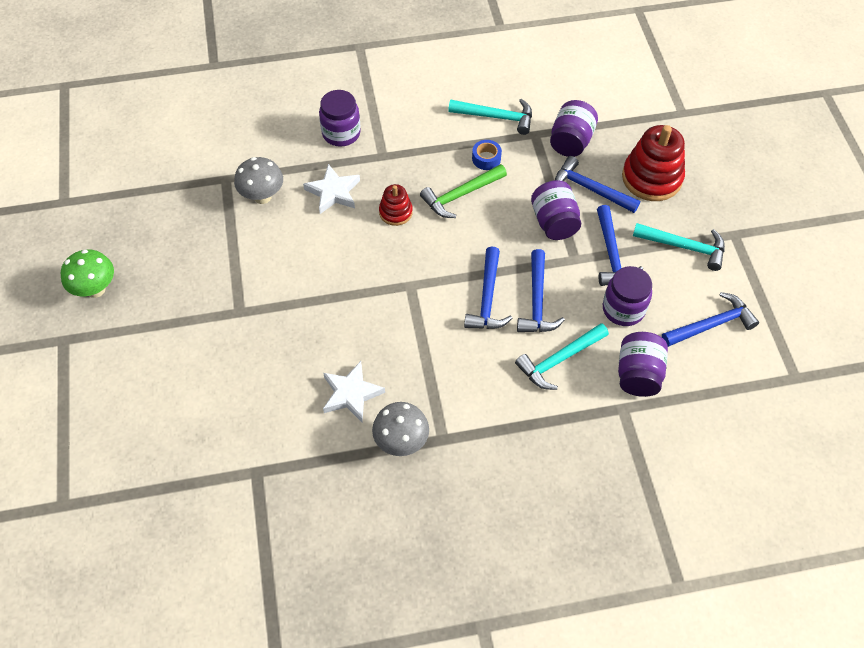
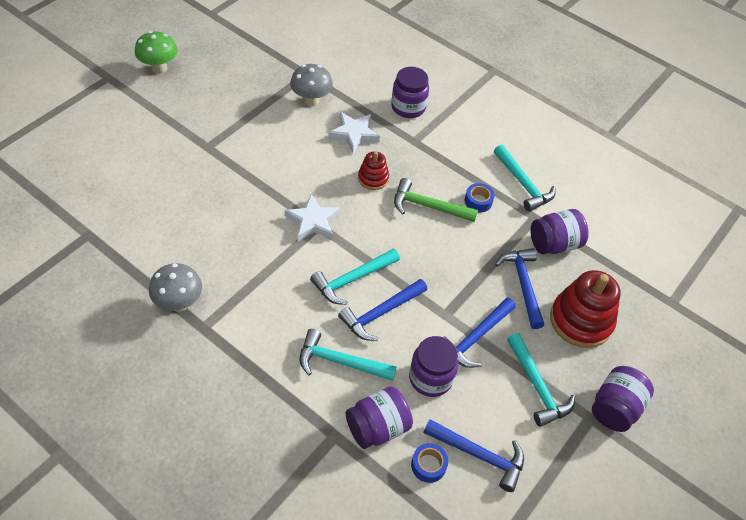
camera: 45 degrees right, 5 degrees down
white star [323,361,385,422] -> white star moved to [285,194,340,241]
blue hammer [464,246,512,329] -> turquoise hammer [310,248,400,305]
purple jar [531,180,581,240] -> purple jar moved to [592,366,654,432]
none -> blue tape [411,443,448,483]

